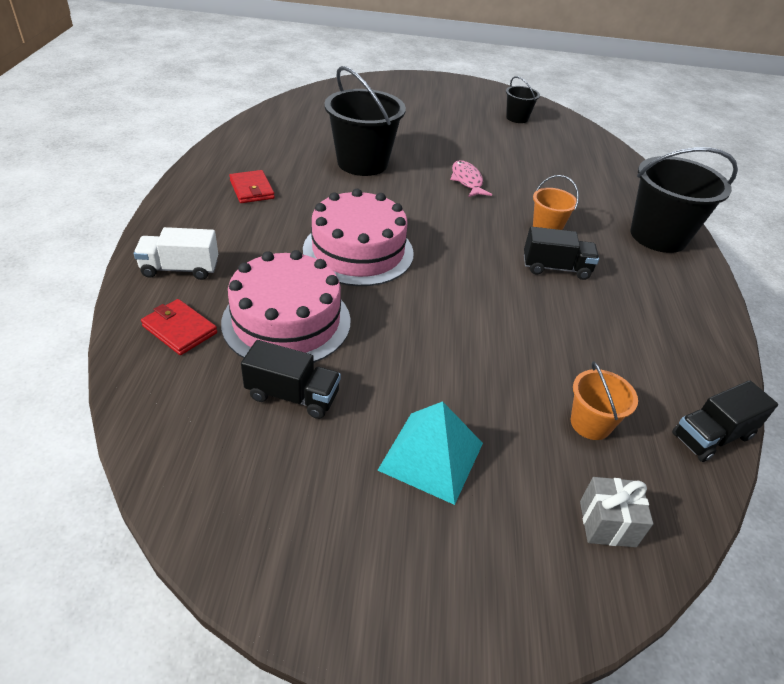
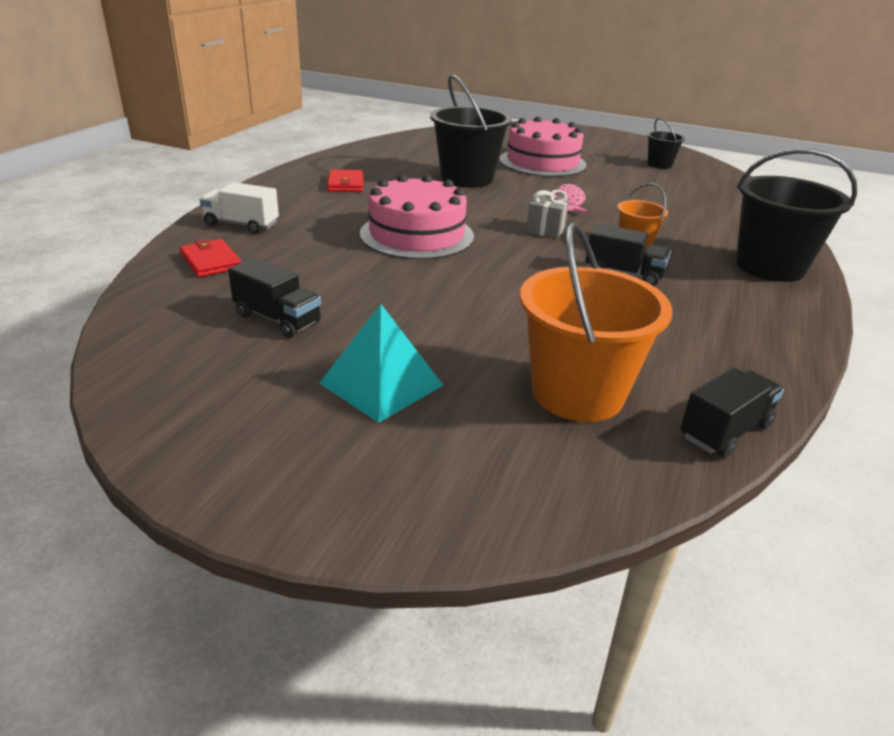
camera: 20 degrees right, 10 degrees down
pink cake [221,250,351,363] -> pink cake moved to [499,116,587,177]
orange bucket [571,361,638,440] -> orange bucket [520,222,673,422], size x1.95
grey gift [580,477,653,547] -> grey gift moved to [526,190,569,238]
black truck [672,380,778,462] -> black truck turned 150 degrees clockwise [681,367,784,458]

